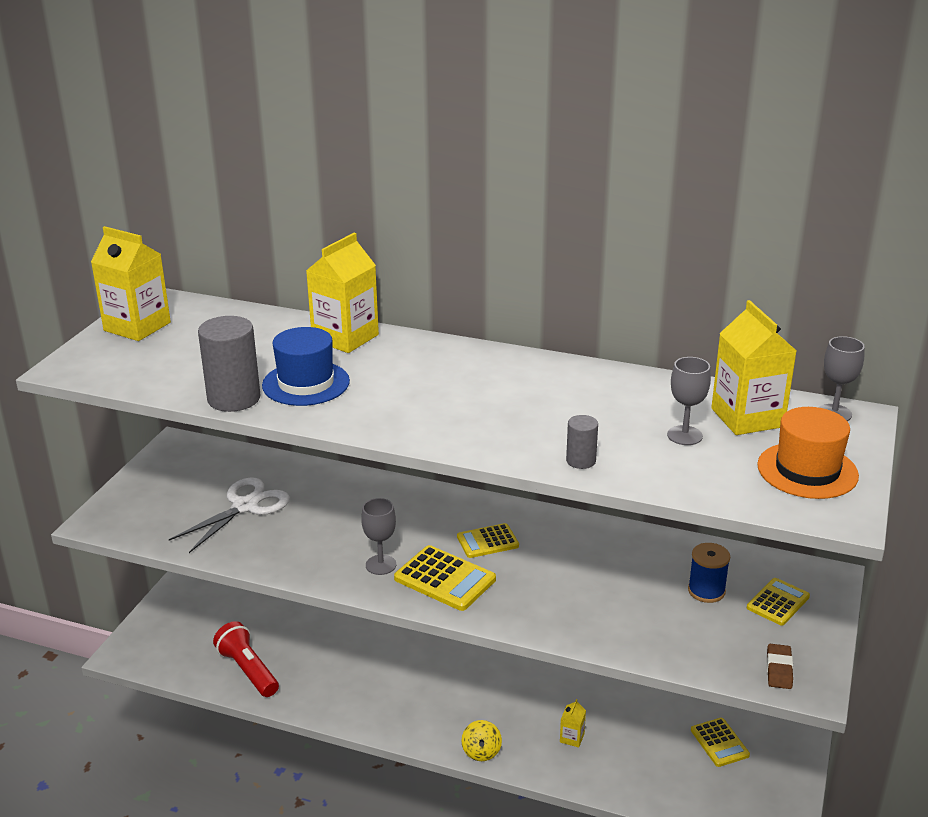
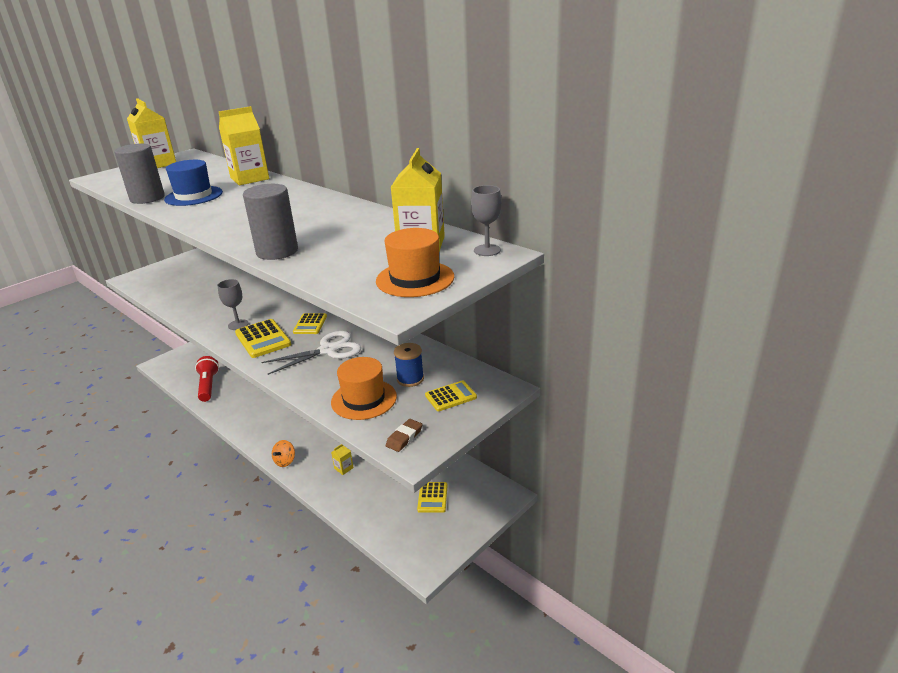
camera: 25 degrees right, 0 degrees up
white scissors [169,477,290,553] -> white scissors moved to [261,331,361,375]
yellow calculator [457,523,519,558] -> yellow calculator turned 90 degrees counterclockwise [293,313,327,334]
yellow spinning top [461,720,502,761] -> orange spinning top [272,440,295,467]
grey cylinder [566,415,598,469] -> grey cylinder [243,184,298,260], size x1.92
grey goblet [667,357,711,445] -> none
none -> orange hat [331,357,397,420]

